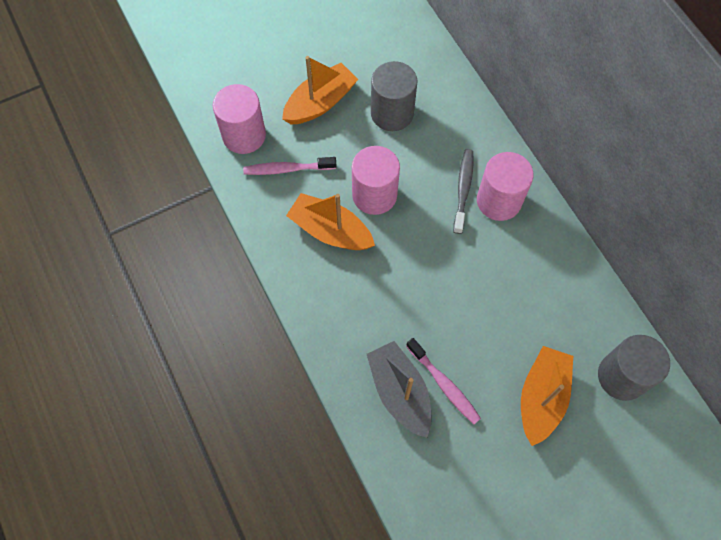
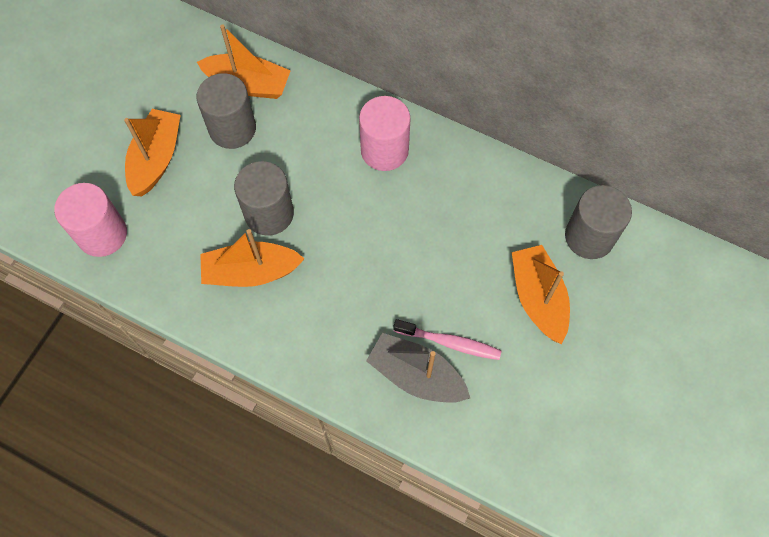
camera: 35 degrees left, 0 degrees up
pink toothbrush [243,157,337,175] -> none
pink cylinder [352,146,400,215] -> grey cylinder [234,161,294,236]
grey toothbrush [453,149,474,234] -> none
none -> orange boat [197,24,291,99]

